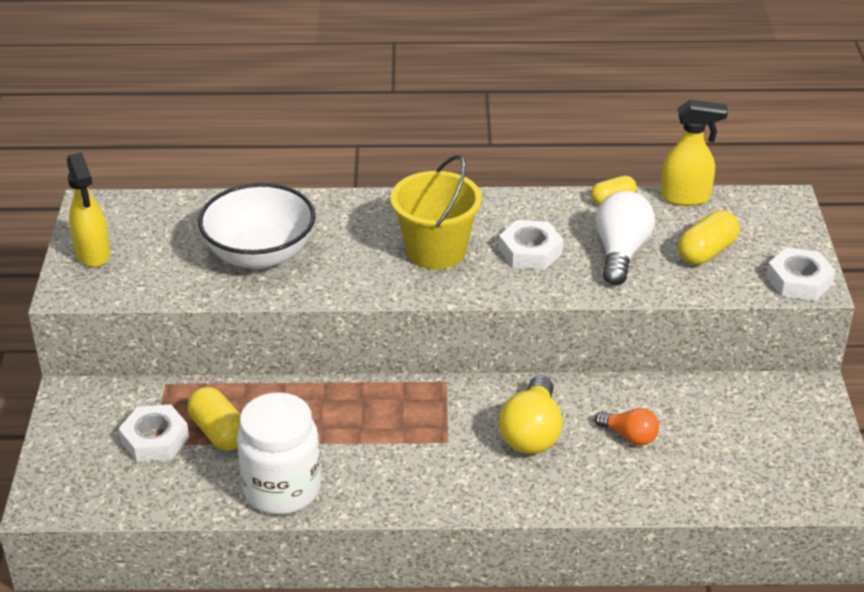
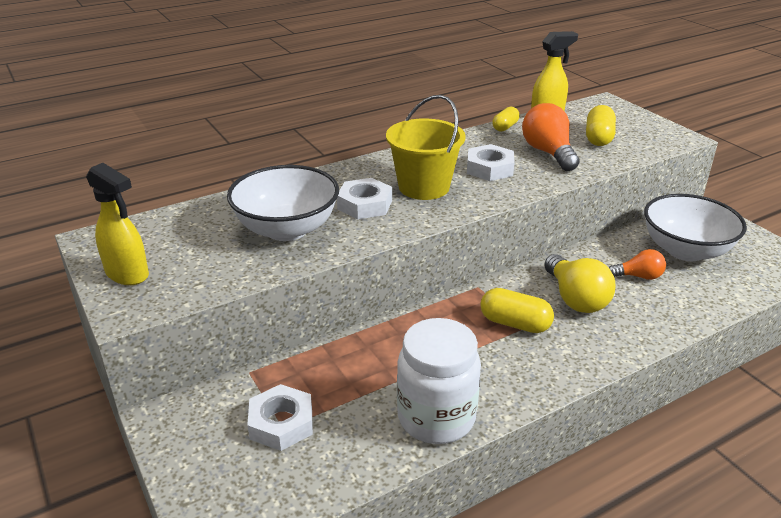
camera: 30 degrees left, 5 degrees down
yellow capsule [188,387,241,451] -> yellow capsule moved to [480,288,554,333]
white light bulb [595,191,655,285] -> orange light bulb [522,103,580,171]
white nut [766,247,836,301] -> white nut moved to [337,178,392,219]
none -> white bowl [644,194,747,261]

